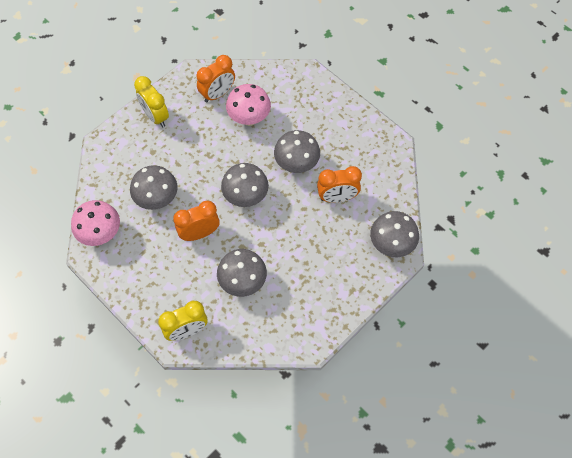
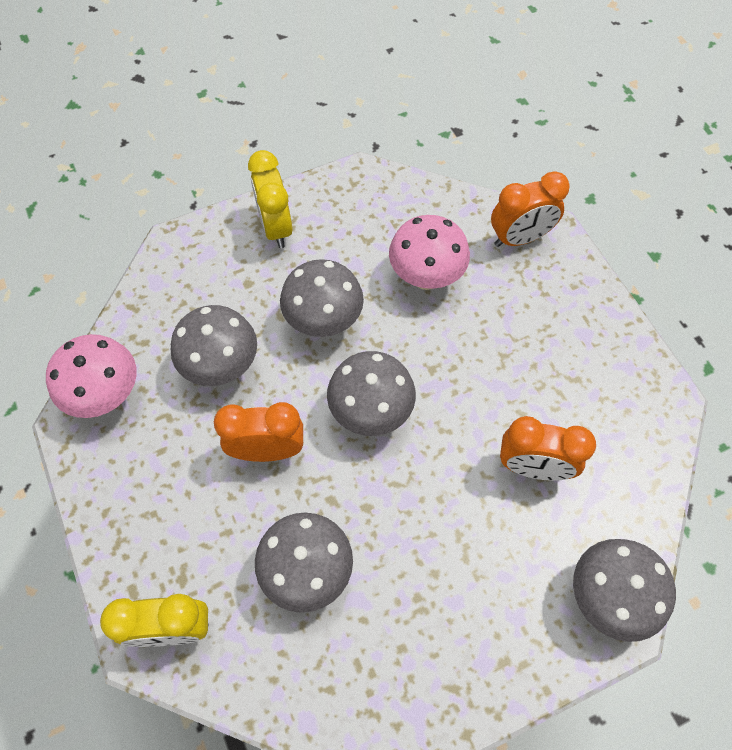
camera: 20 degrees right, 0 degrees up
orange clock [196,55,235,103] -> orange clock moved to [491,171,570,247]
grey mushroom [274,130,320,173] -> grey mushroom moved to [280,259,364,337]

